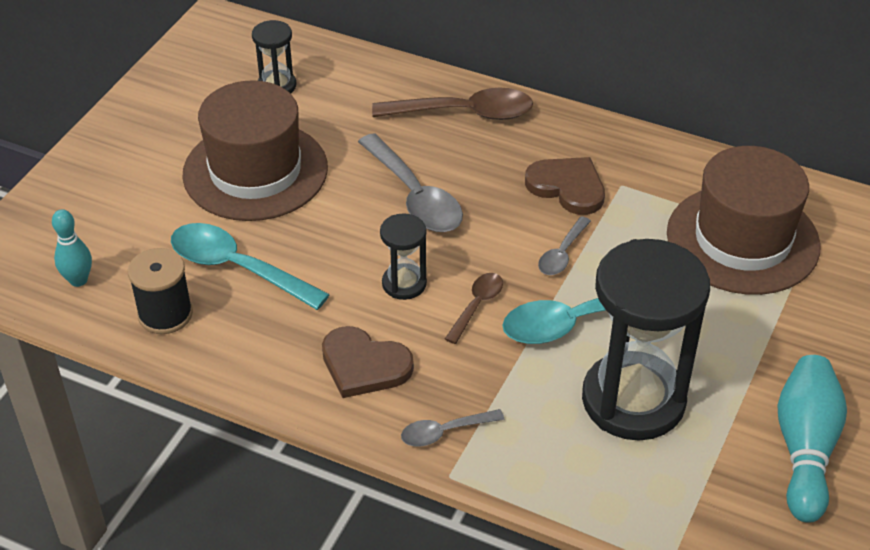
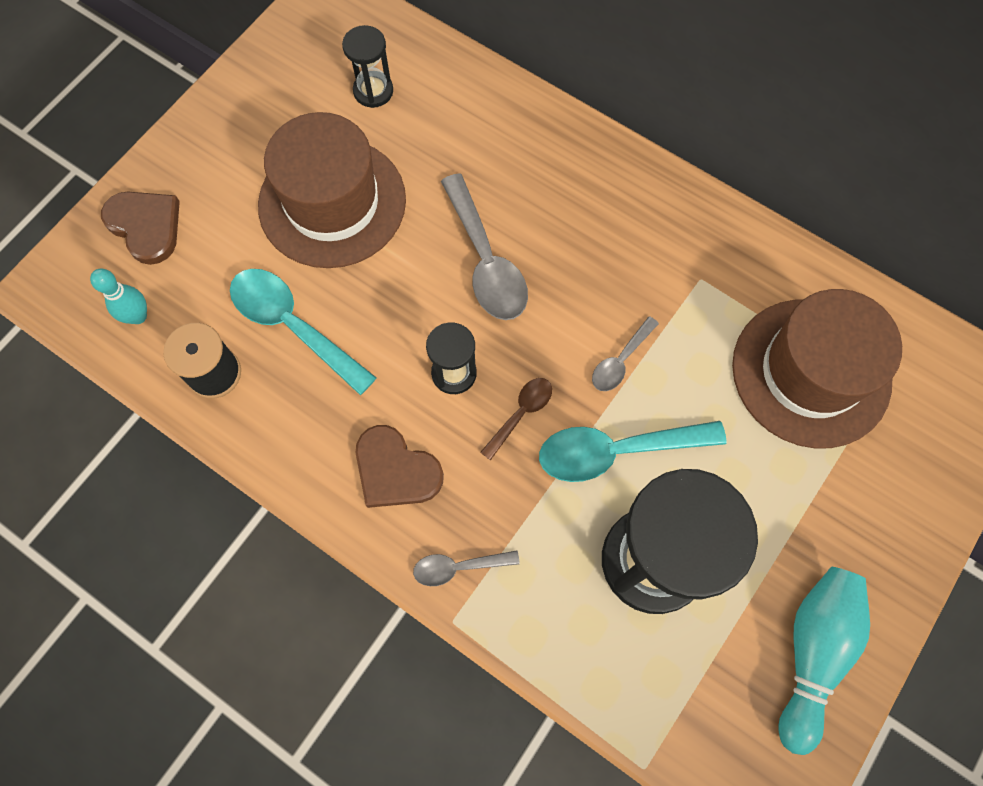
camera: 10 degrees right, 25 degrees up
brown spoon [372,88,533,120] -> none
brown heart [525,157,605,215] -> brown heart moved to [101,192,180,265]

